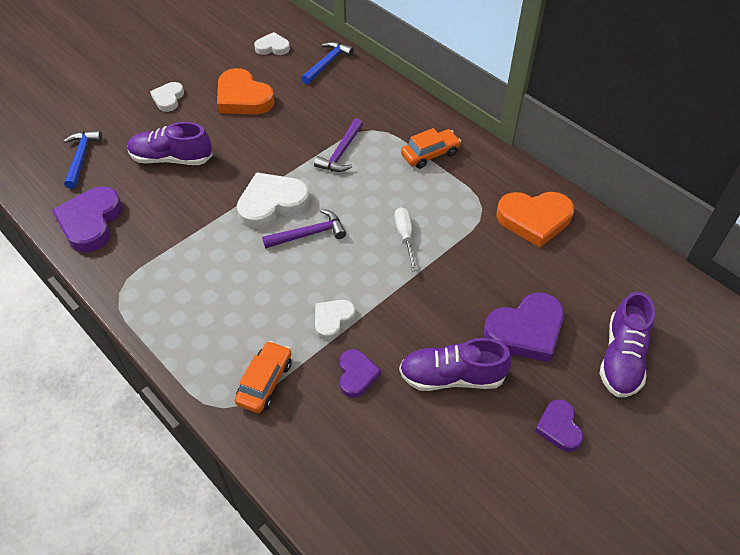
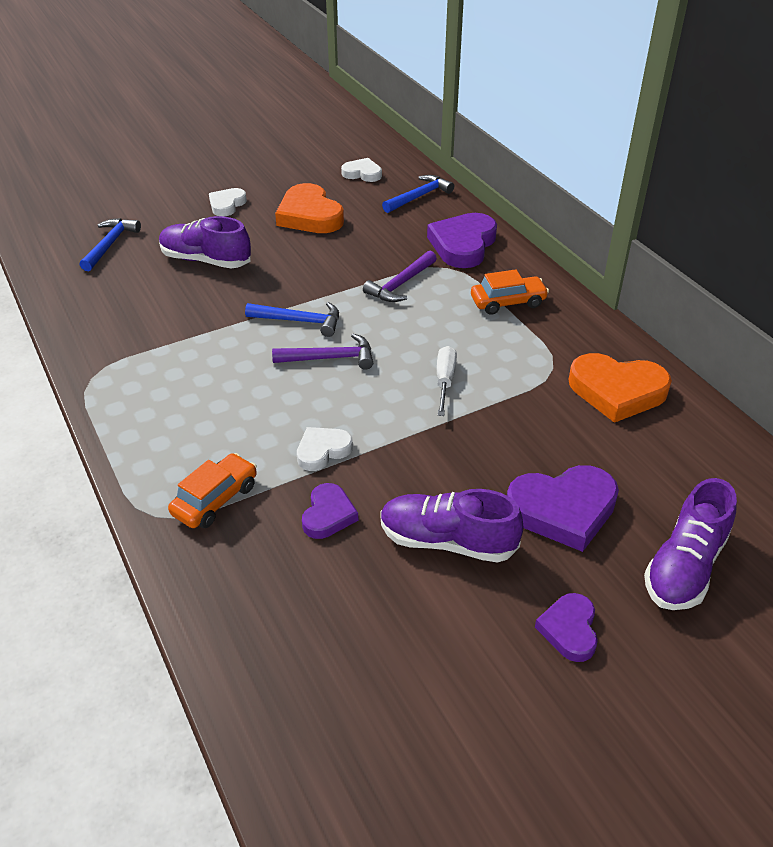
camera: 15 degrees right, 10 degrees down
purple heart [52,186,123,252] -> purple heart moved to [427,213,497,268]
white heart [237,172,310,229] -> blue hammer [245,302,339,337]

